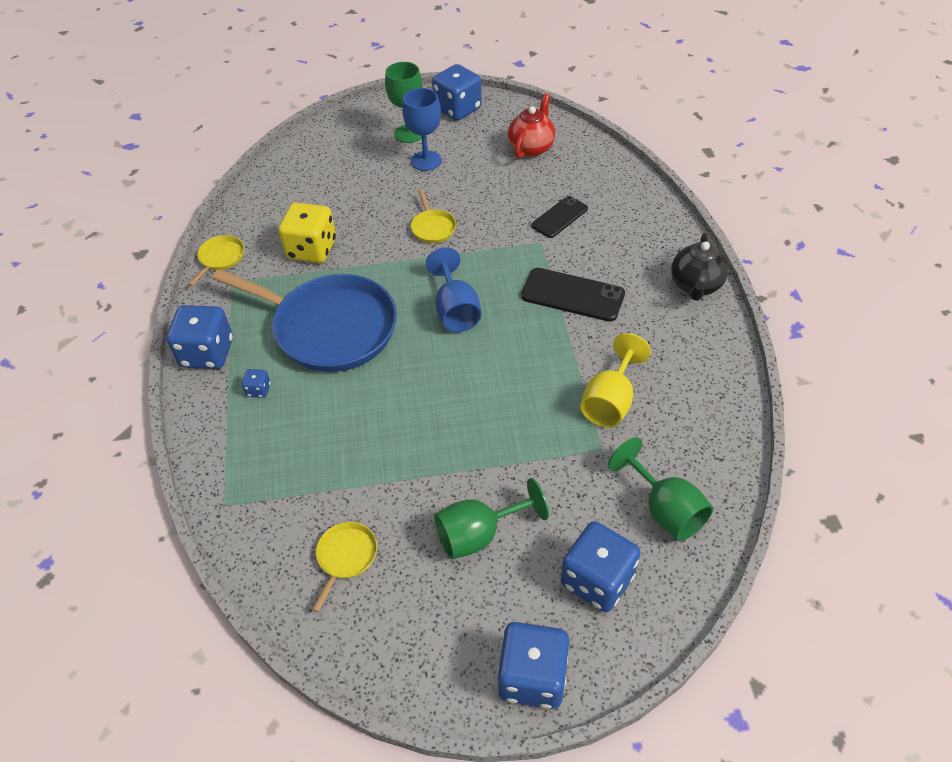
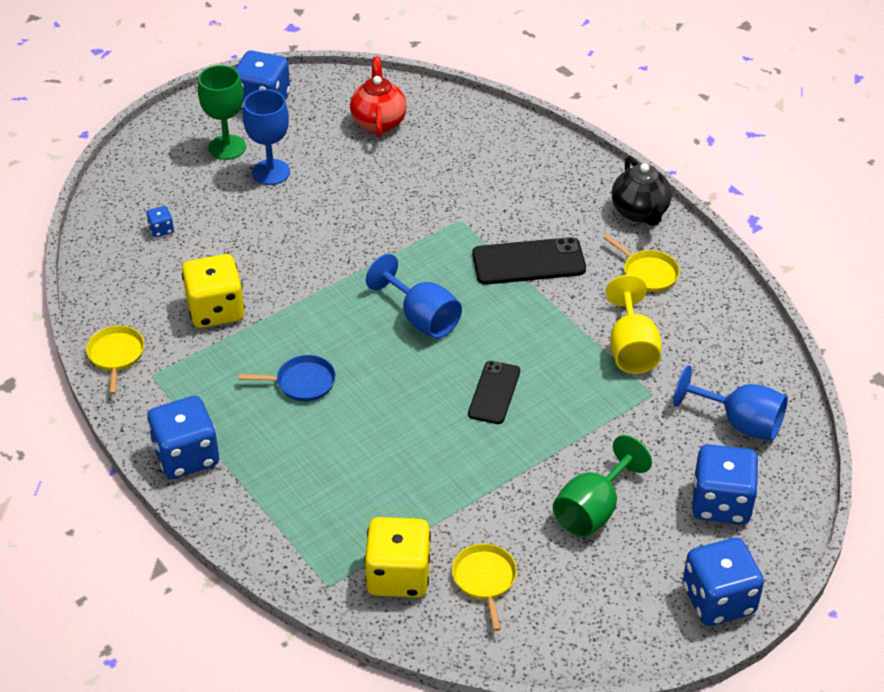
camera: 30 degrees left, 5 degrees down
blue pan [212,269,397,372] -> blue pan [239,355,336,401], size x0.41
blue dice [242,369,270,398] -> blue dice moved to [146,206,174,237]
yellow pan [411,189,456,243] -> yellow pan moved to [603,234,680,292]
black phone [531,196,588,238] -> black phone moved to [468,361,520,424]
green goblet [608,437,713,541] -> blue goblet [673,365,788,441]
none -> yellow dice [364,517,431,598]

